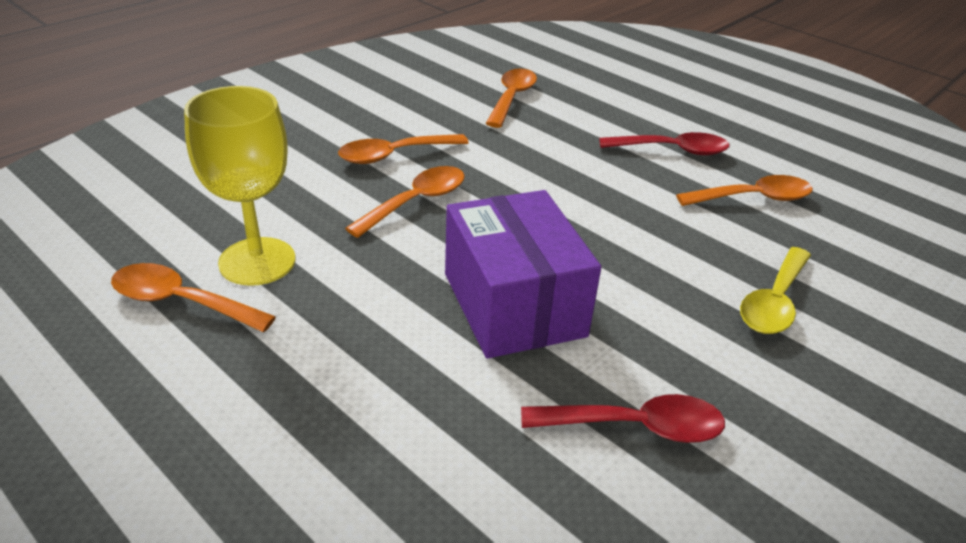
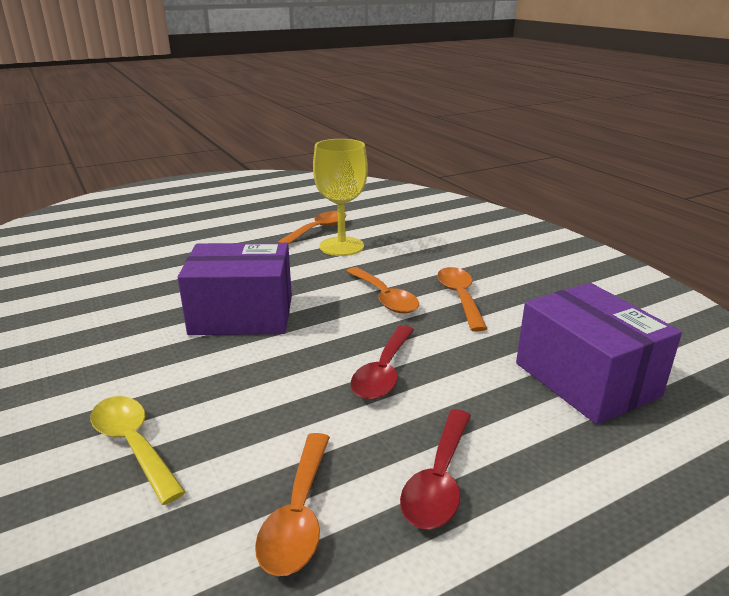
camera: 110 degrees right, 10 degrees down
orange spoon [486,68,537,128] -> purple box [516,283,682,425]
red spoon [521,394,725,443] -> red spoon moved to [351,325,414,400]

